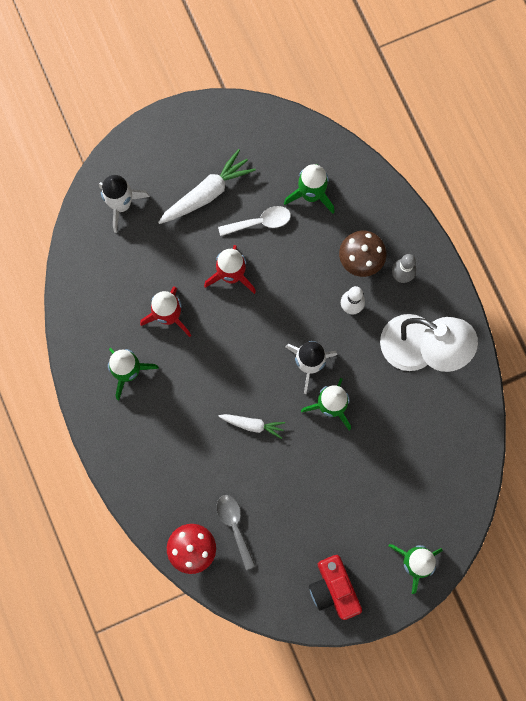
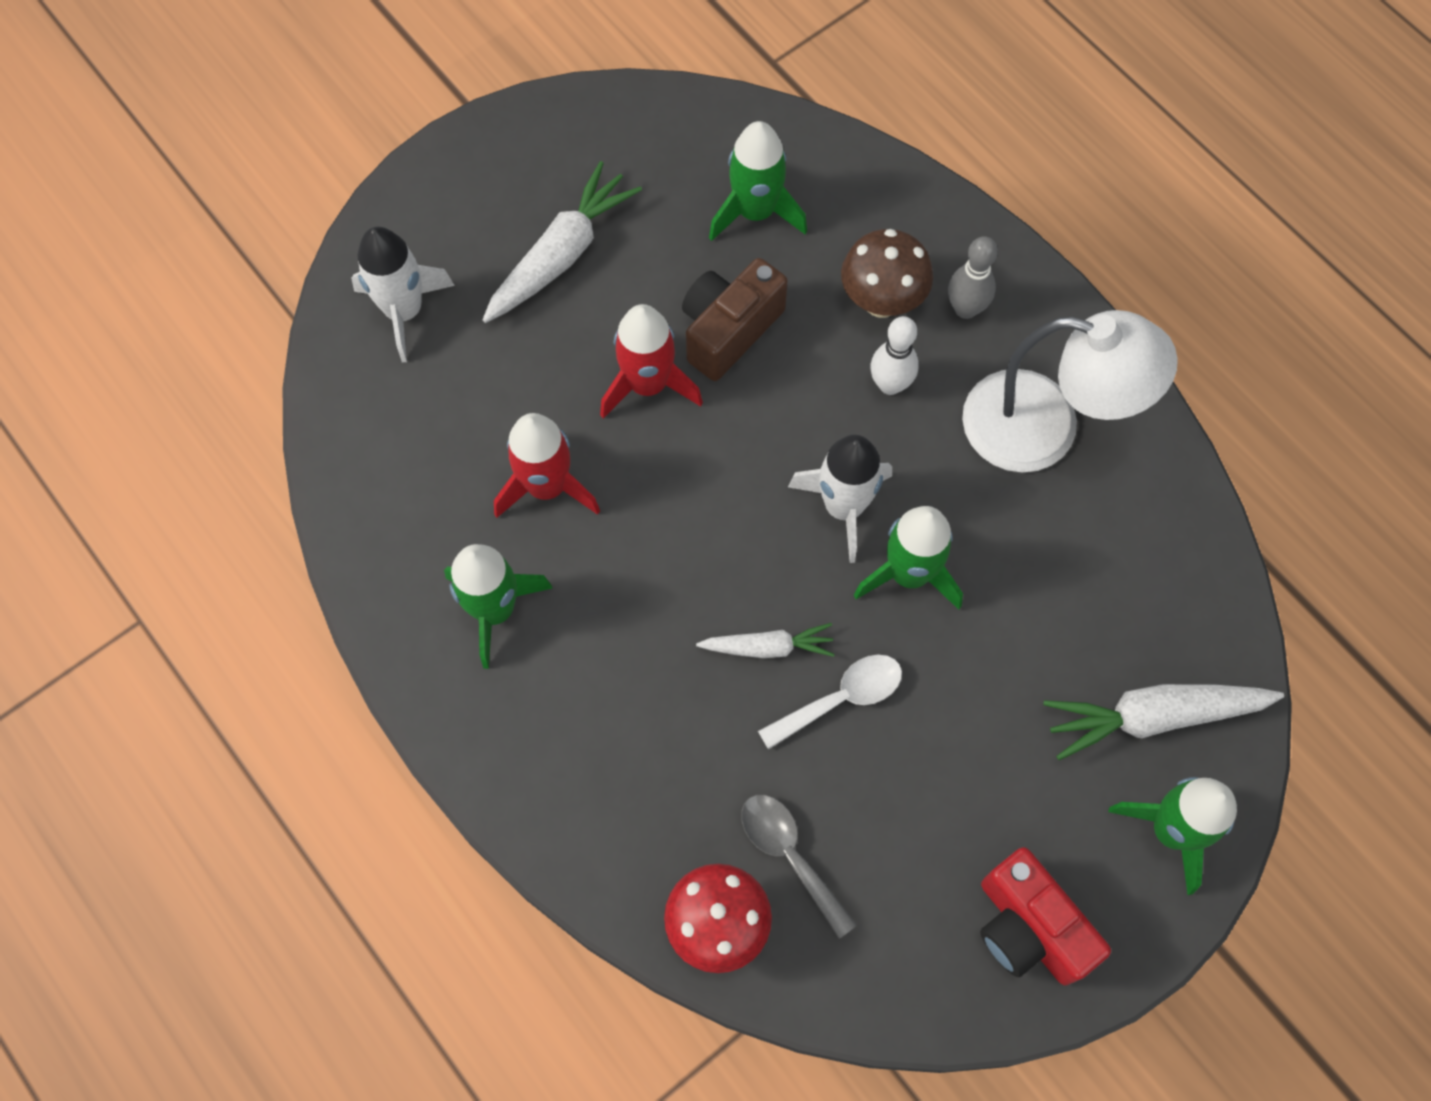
camera: 15 degrees left, 10 degrees down
white spoon [218,206,291,236] -> white spoon moved to [758,655,902,750]
none -> brown camera [682,258,788,381]
none -> white carrot [1043,684,1284,760]

